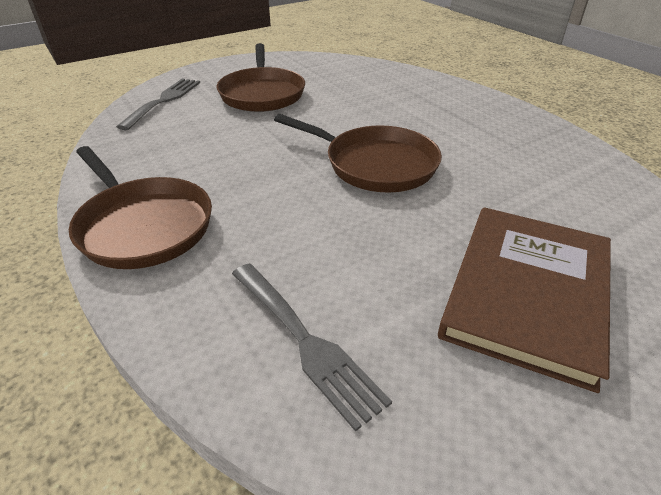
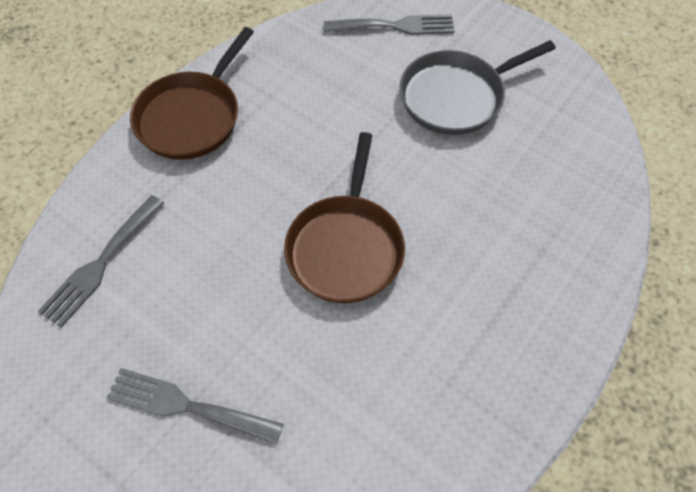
camera: 70 degrees right, 20 degrees up
brown pan [217,43,305,112] -> grey pan [400,40,556,135]
brown book [438,207,611,393] -> grey fork [106,368,283,444]

